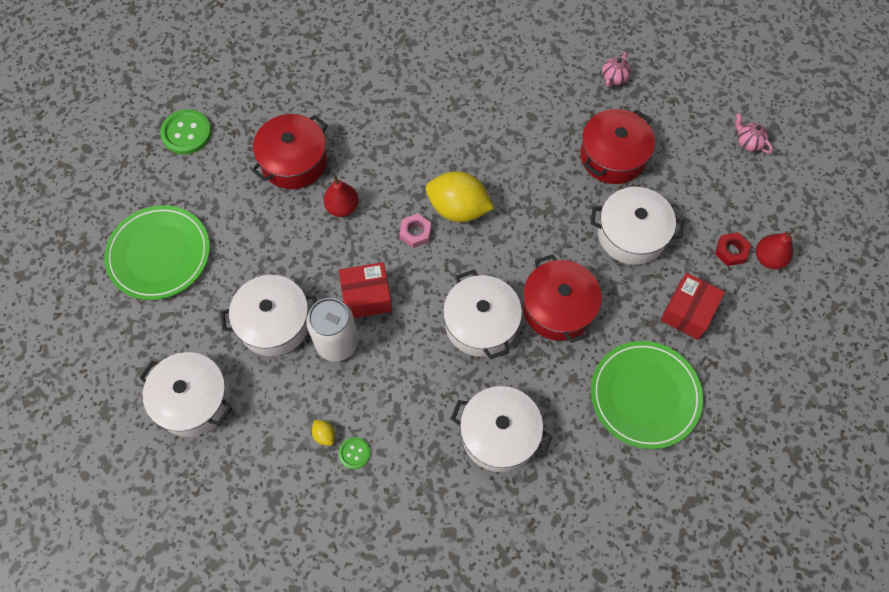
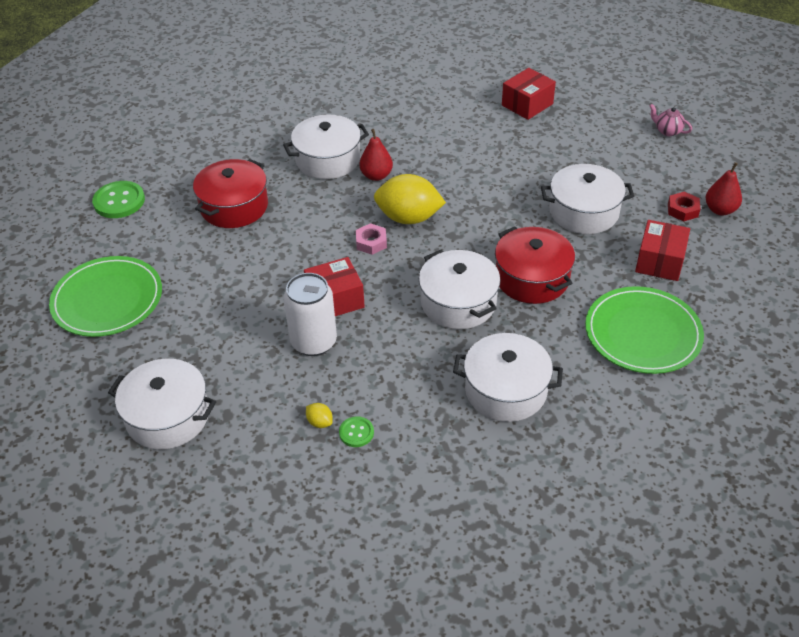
camera: 10 degrees left, 20 degrees down
white pot [221,275,317,356] -> white pot moved to [283,115,369,179]
red pear [324,175,359,217] -> red pear moved to [360,129,393,181]
red pot [580,109,655,184] -> none
pink teapot [602,52,631,87] -> red box [502,68,556,120]

